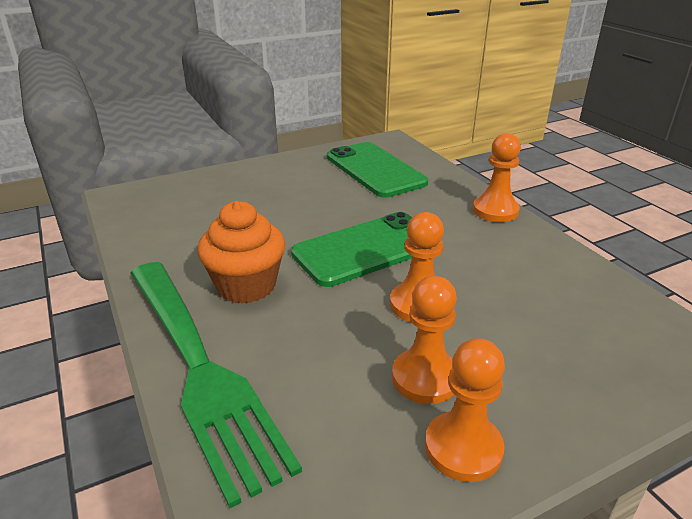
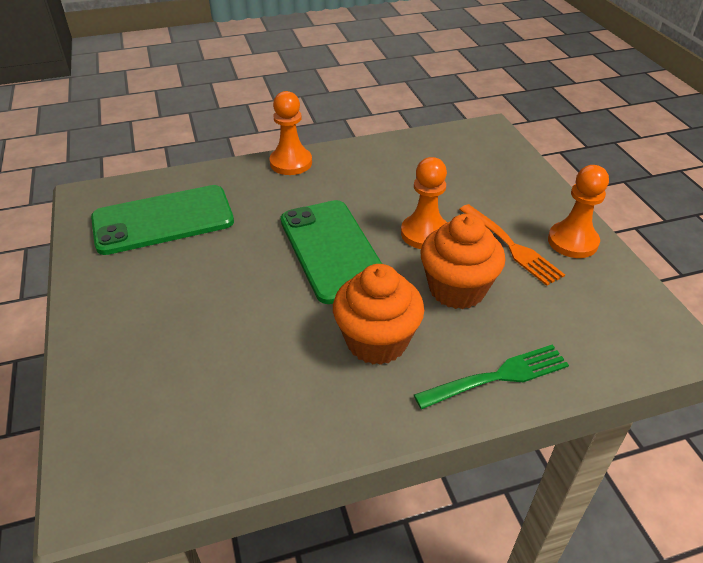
camera: 80 degrees left, 10 degrees up
green fork [130,262,302,508] -> green fork [414,345,569,409], size x0.50
orange pawn [392,276,457,404] -> orange fork [459,204,565,286]
none -> orange cupcake [420,214,505,309]

